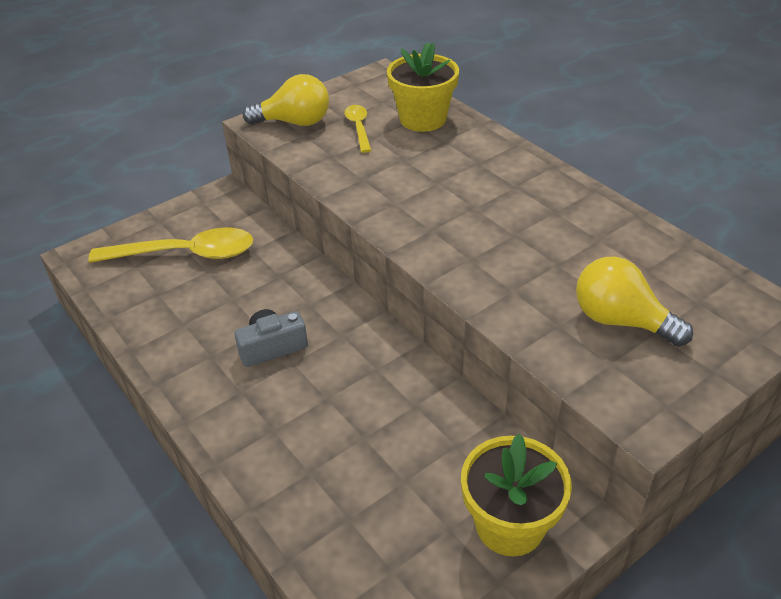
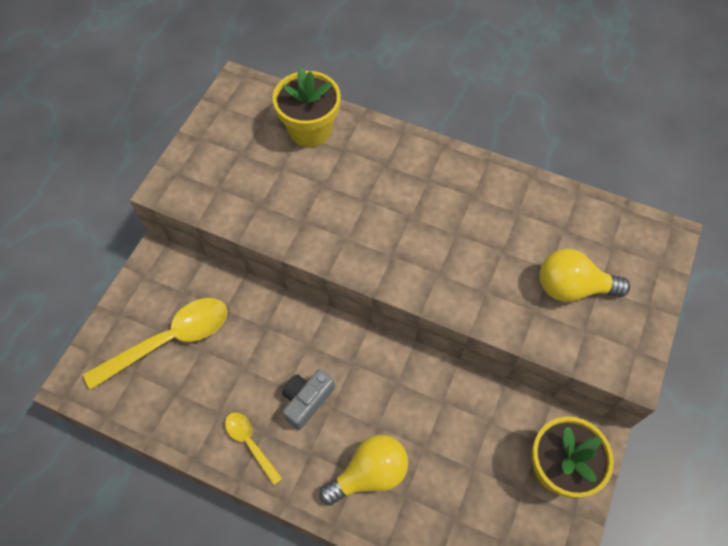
camera: 30 degrees left, 20 degrees up
yellow light bulb [243,74,329,126] -> yellow light bulb moved to [319,435,408,506]
yellow spoon [345,105,372,153] -> yellow spoon moved to [225,412,283,485]

